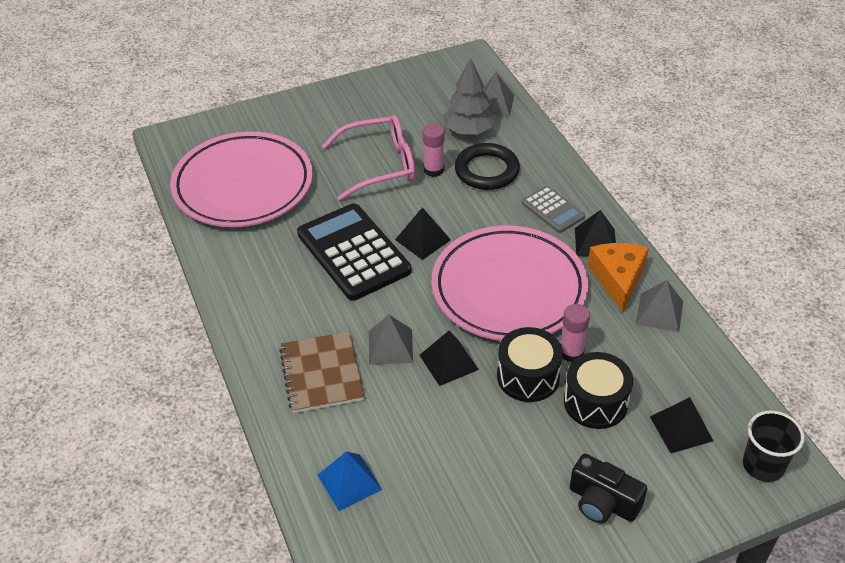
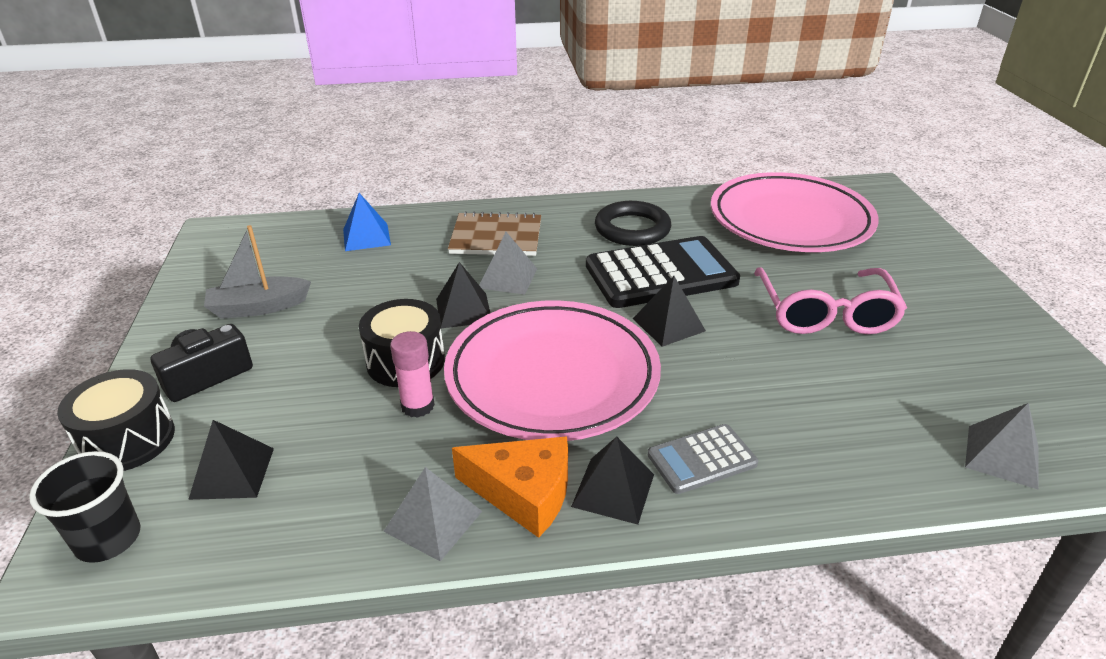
camera: 105 degrees right, 10 degrees down
pink glue stick [423,124,445,177] -> none
grey tree [443,58,496,135] -> none
black ring [455,143,520,190] -> black ring moved to [595,201,671,246]
black drum [564,352,633,429] -> black drum moved to [57,369,175,471]
none -> grey boat [204,225,311,319]

